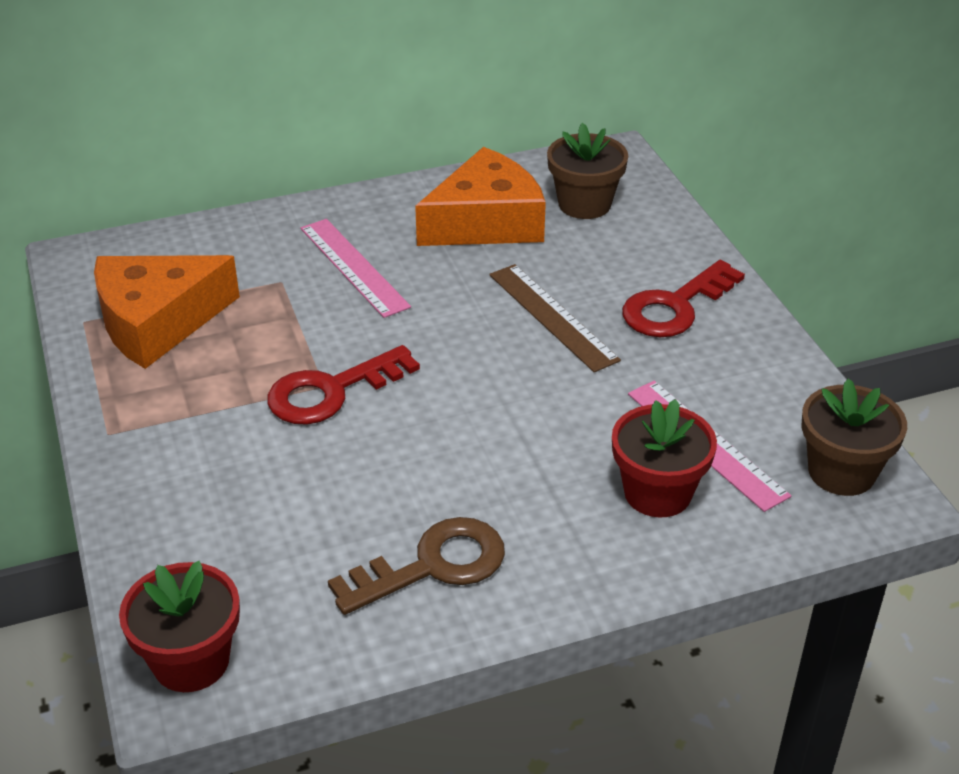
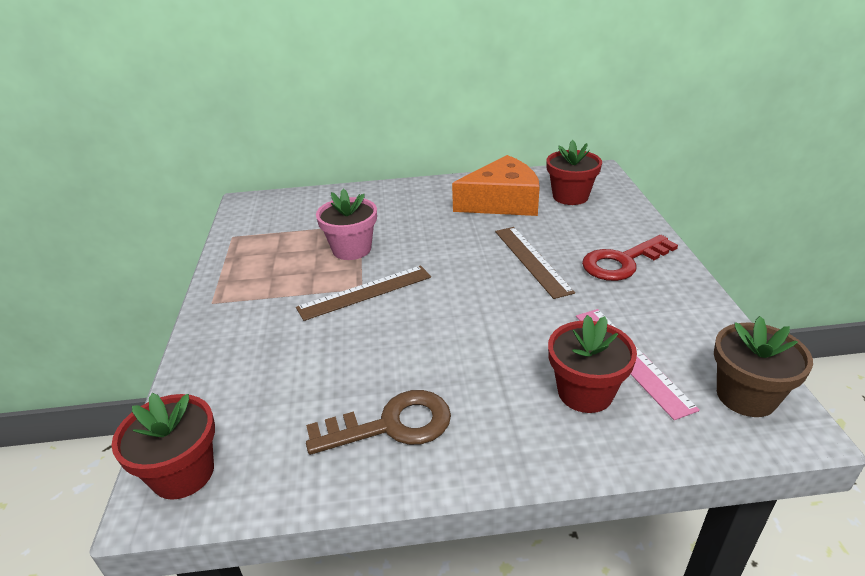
camera: 15 degrees right, 5 degrees down
orange cheese [94,255,240,369] -> none
red key [267,345,420,425] -> brown ruler [296,265,431,321]
pink ruler [301,219,411,318] -> none
brown flower pot [547,123,628,219] -> red flower pot [546,140,602,205]
none -> pink flower pot [316,189,377,260]

